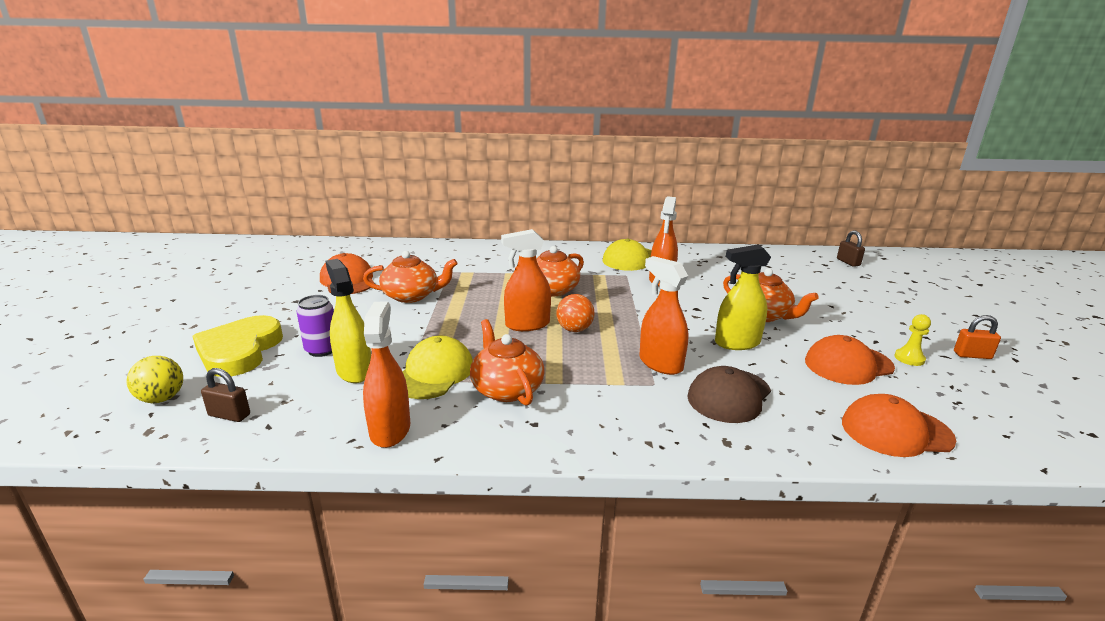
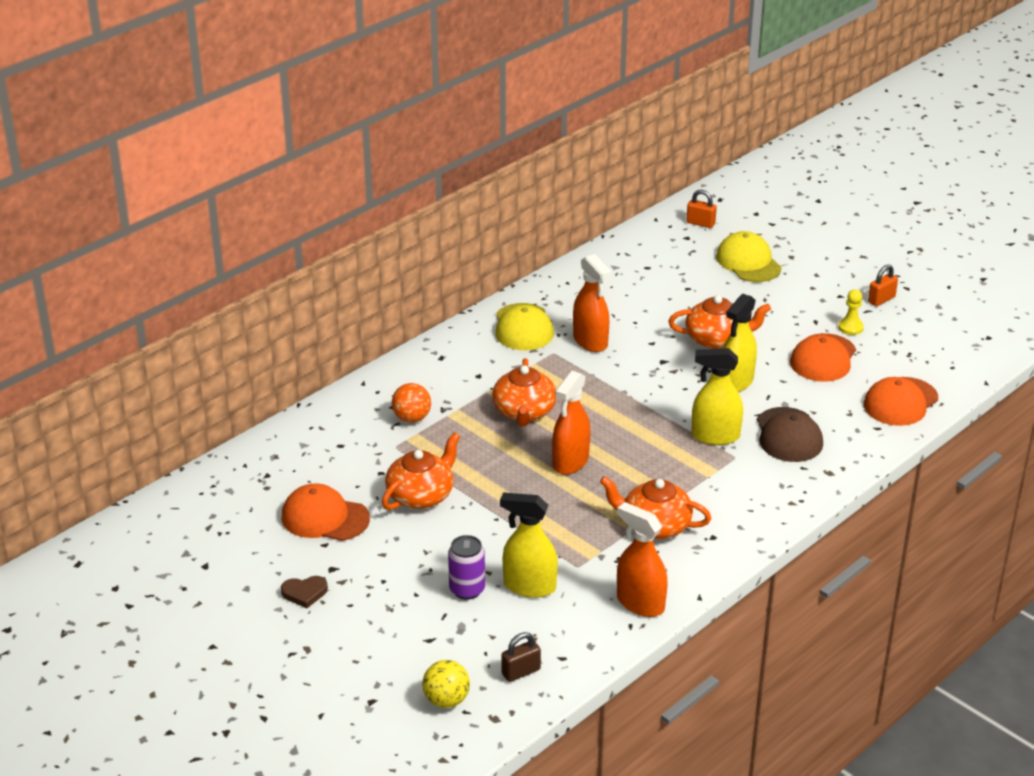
camera: 45 degrees left, 10 degrees up
yellow heart [192,315,283,377] -> none
yellow cap [403,336,473,399] -> yellow cap moved to [716,231,782,282]
orange ball [556,294,595,332] -> orange ball moved to [392,383,431,423]
orange spray bottle [639,256,689,375] -> yellow spray bottle [691,348,743,445]
brown padlock [837,231,865,267] -> orange padlock [686,190,717,228]
none -> brown heart [281,576,328,608]

